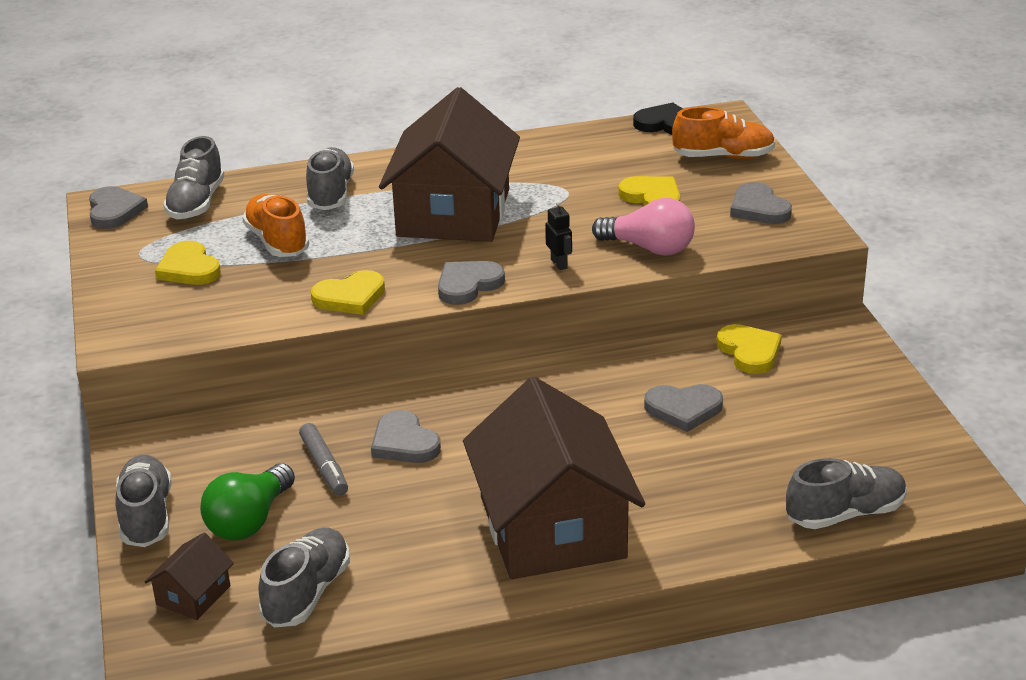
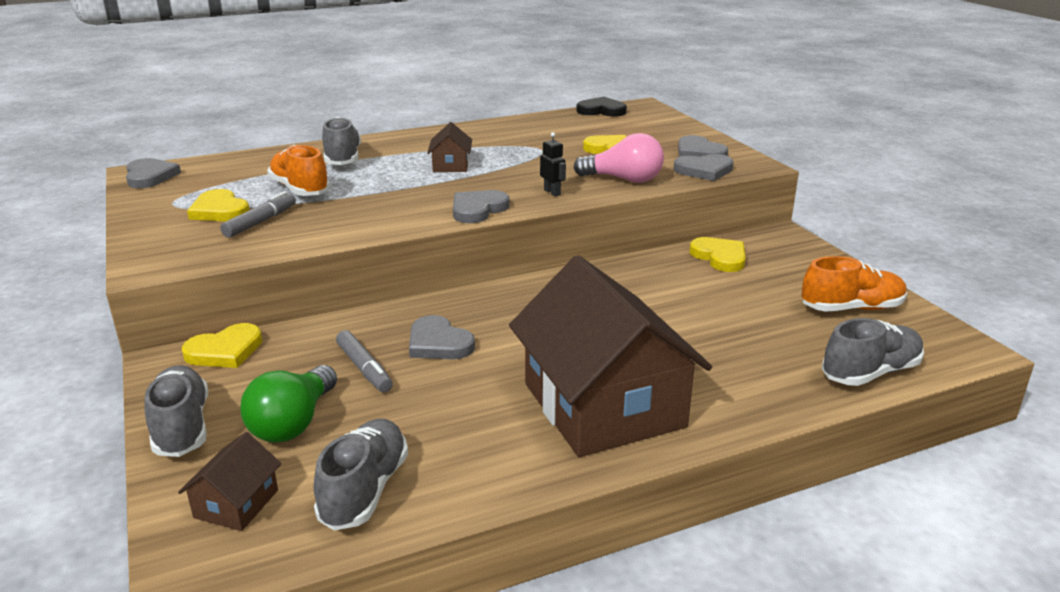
camera: 10 degrees left, 5 degrees down
grey shoe [163,136,225,219] -> none
yellow heart [311,270,385,315] -> yellow heart moved to [182,323,262,368]
brown house [379,87,520,242] -> brown house [427,122,472,172], size x0.41
grey heart [644,384,723,432] -> grey heart moved to [673,154,734,181]
orange shoe [672,107,775,159] -> orange shoe moved to [802,256,907,312]
none -> grey marker [220,191,296,238]

